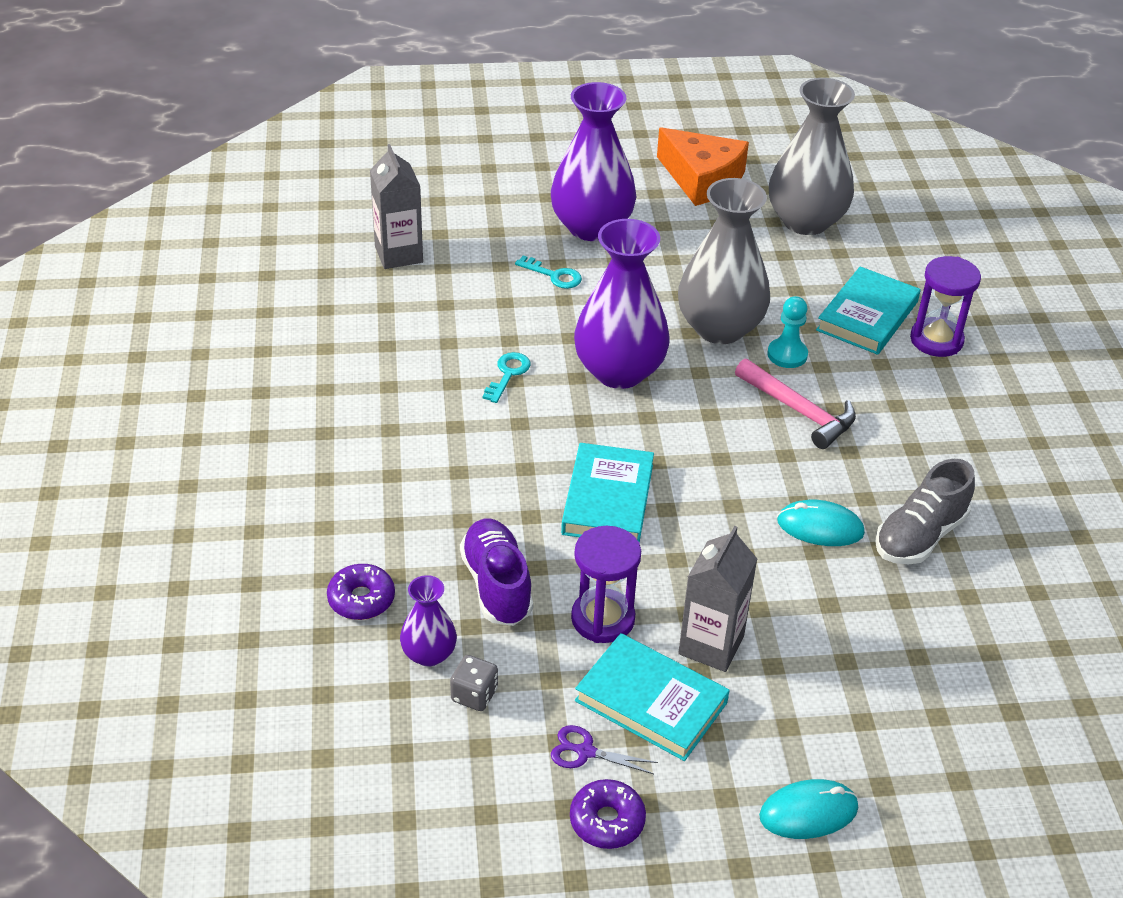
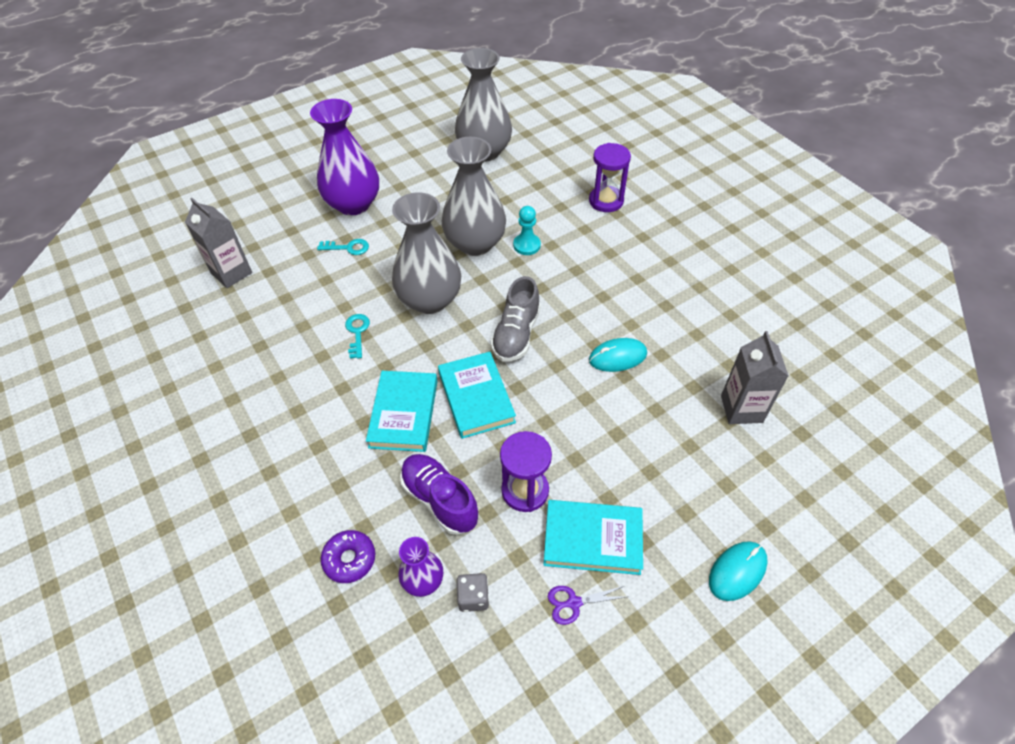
camera: 25 degrees left, 10 degrees up
purple donut [570,779,646,849] -> none
purple vase [574,219,670,389] -> grey vase [392,192,461,314]
orange cheese [657,127,749,206] -> none
grey carton [678,526,757,672] -> grey carton moved to [721,331,789,424]
pink hammer [735,359,856,449] -> none
turquoise book [816,266,921,355] -> turquoise book moved to [366,371,438,452]
grey shoe [875,459,975,565] -> grey shoe moved to [490,276,540,362]

